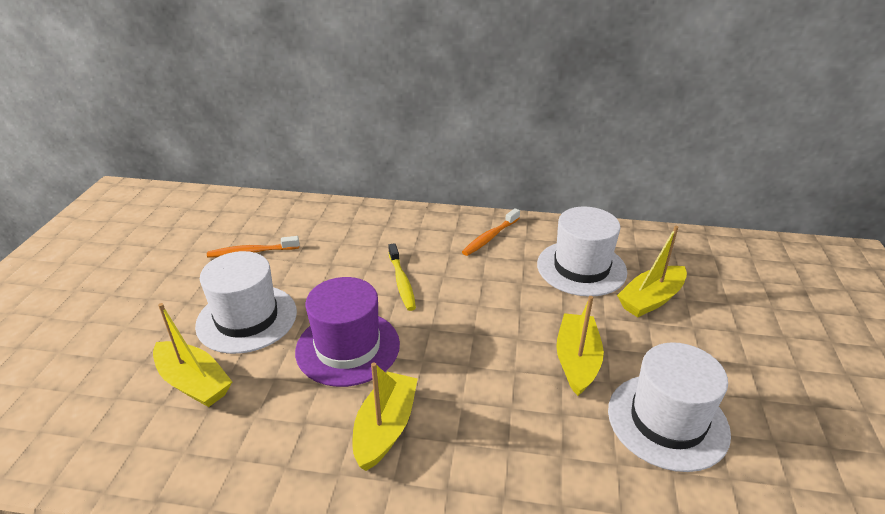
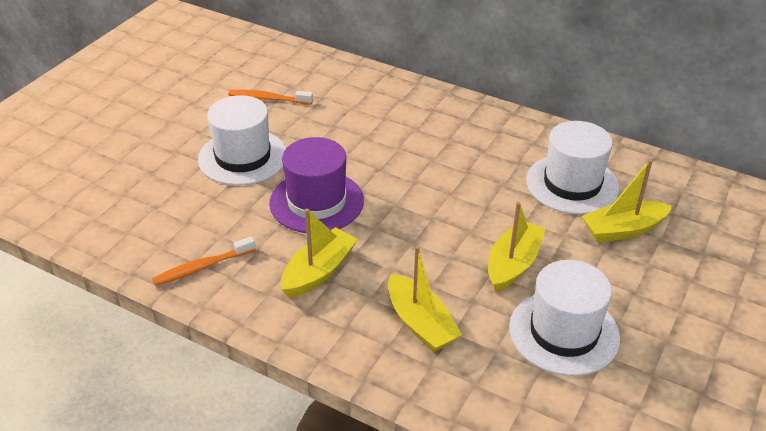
camera: 20 degrees right, 5 degrees up
yellow boat [153,303,232,407] -> yellow boat moved to [388,246,462,352]
yellow toothbrush [388,243,416,311] -> none
orange toothbrush [462,208,520,256] -> orange toothbrush moved to [152,236,256,286]

